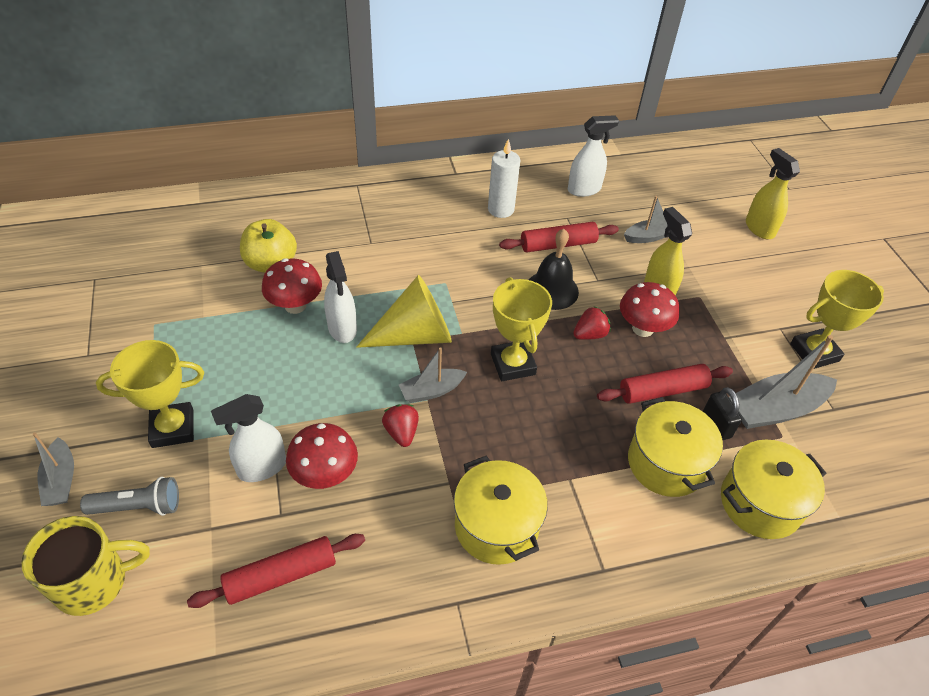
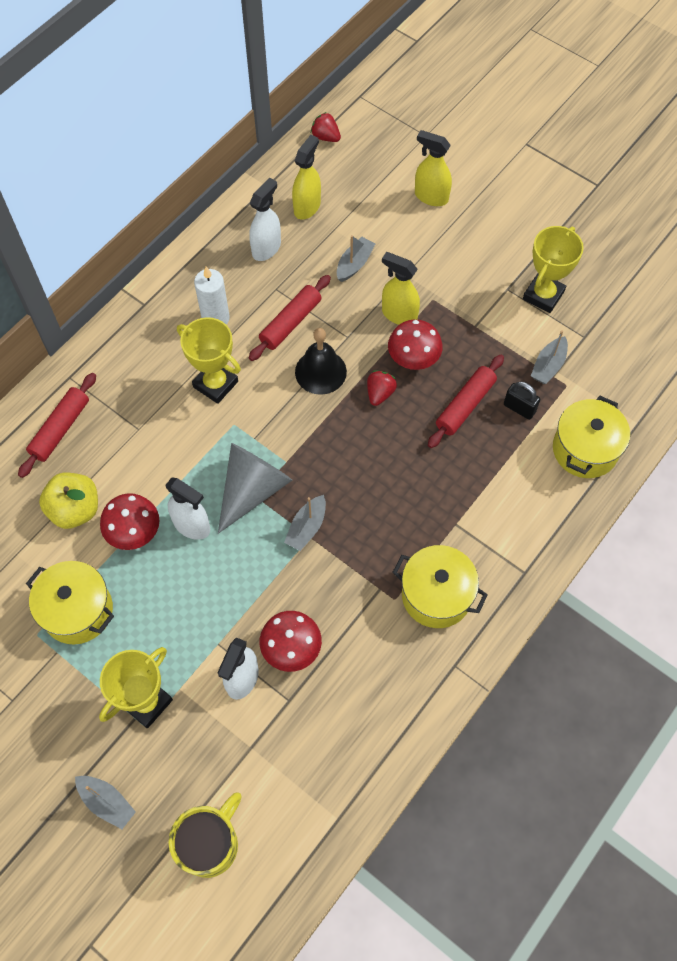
camera: 35 degrees left, 15 degrees up
grey flashlight [80,477,179,516] -> none
red rolling pin [187,534,365,608] -> red rolling pin moved to [18,373,96,478]
yellow cone [356,275,452,348] -> grey cone [218,443,292,534]
red strawberry [382,404,419,447] -> red strawberry moved to [311,112,341,142]
yellow trophy [491,277,552,381] -> yellow trophy moved to [177,317,241,404]
yellow pot [628,397,723,497] -> yellow pot moved to [26,561,114,644]
grey boat [729,335,837,429] -> grey boat [531,330,568,384], size x0.59
none -> yellow spray bottle [292,135,321,220]

